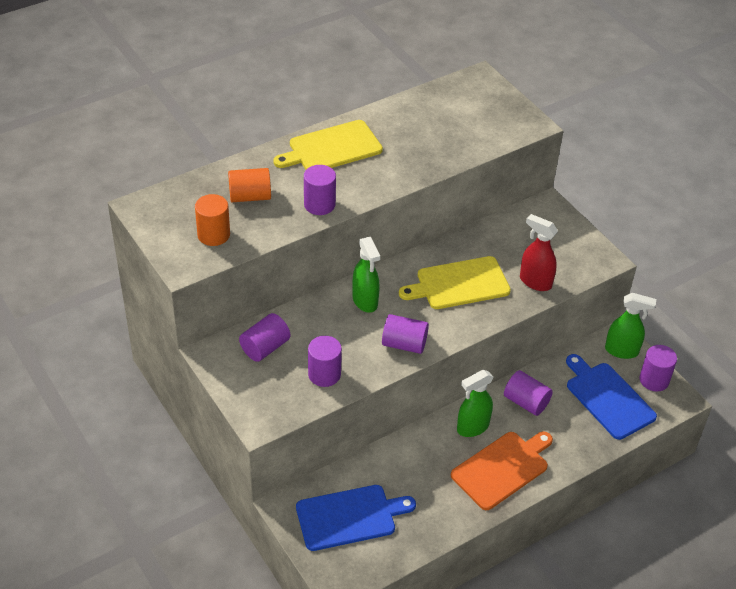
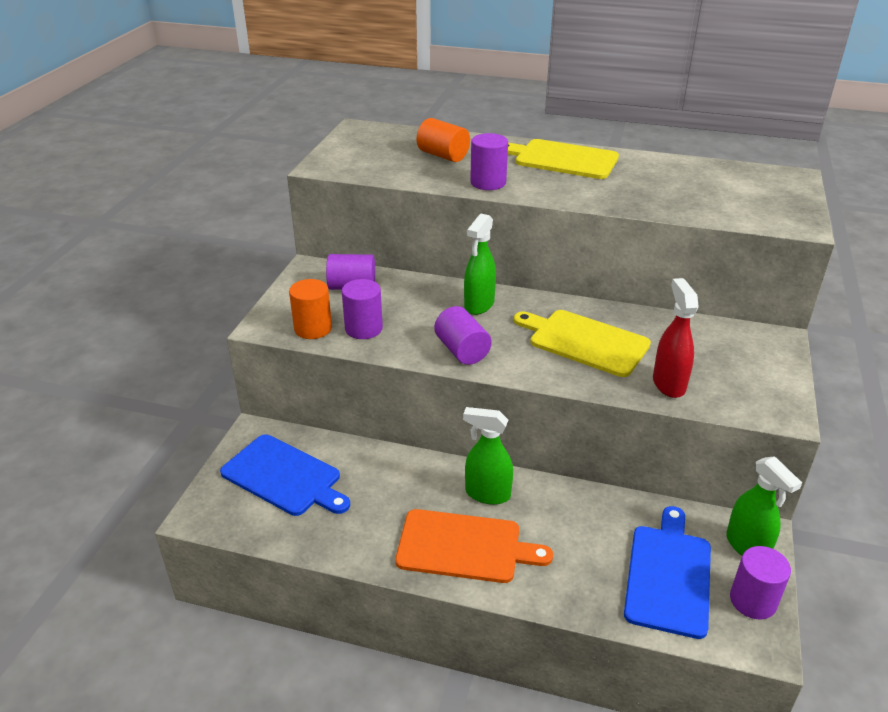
camera: 50 degrees right, 10 degrees down
orange cylinder [195,194,230,246] -> orange cylinder moved to [289,279,332,339]
purple cylinder [504,370,553,416] -> none

